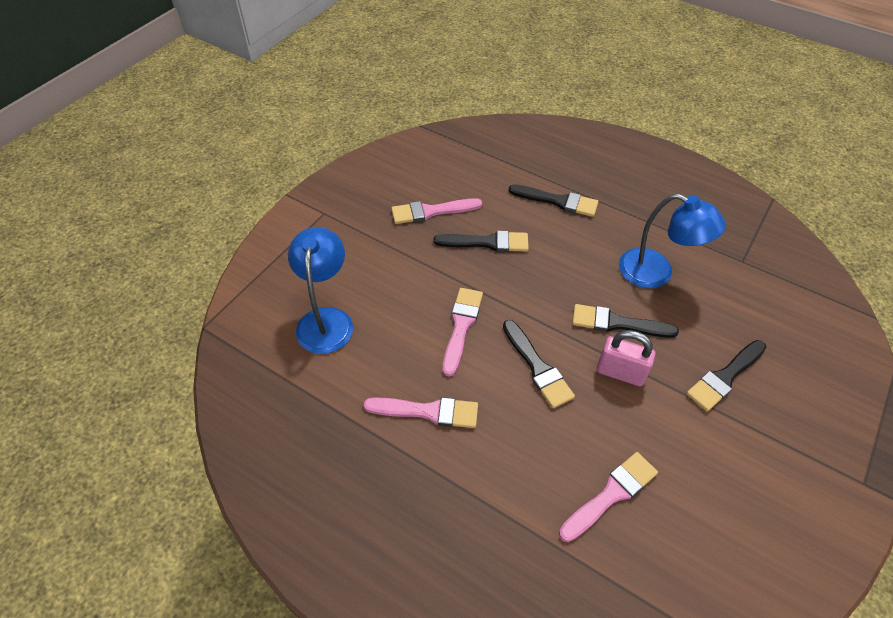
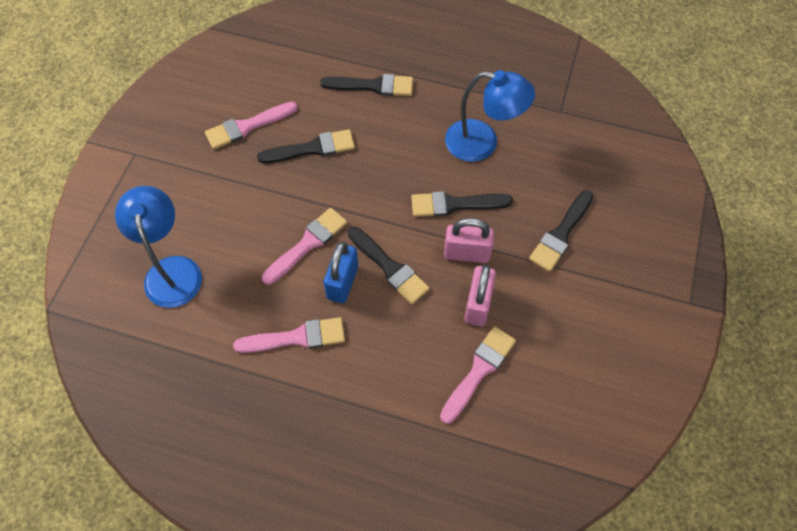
camera: 15 degrees left, 10 degrees up
pink brush [443,288,483,377] -> pink brush turned 45 degrees clockwise [262,208,347,285]
none -> blue padlock [324,241,358,303]
none -> pink padlock [464,264,496,326]

